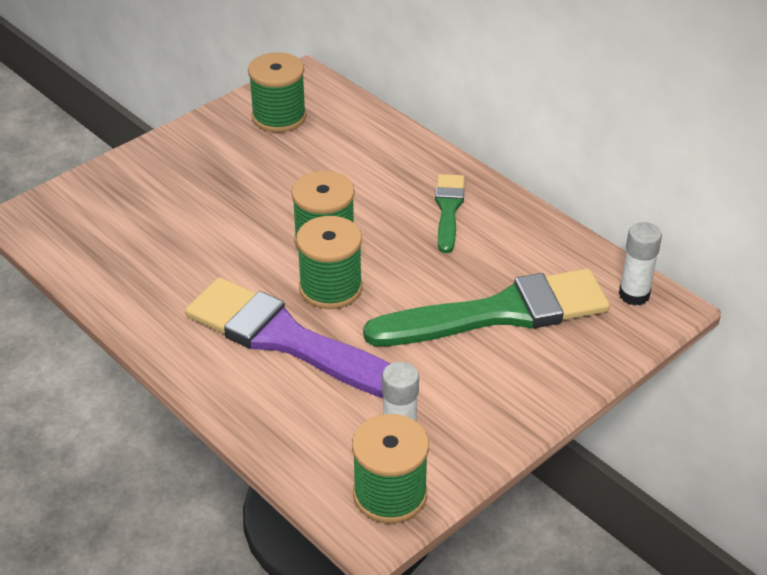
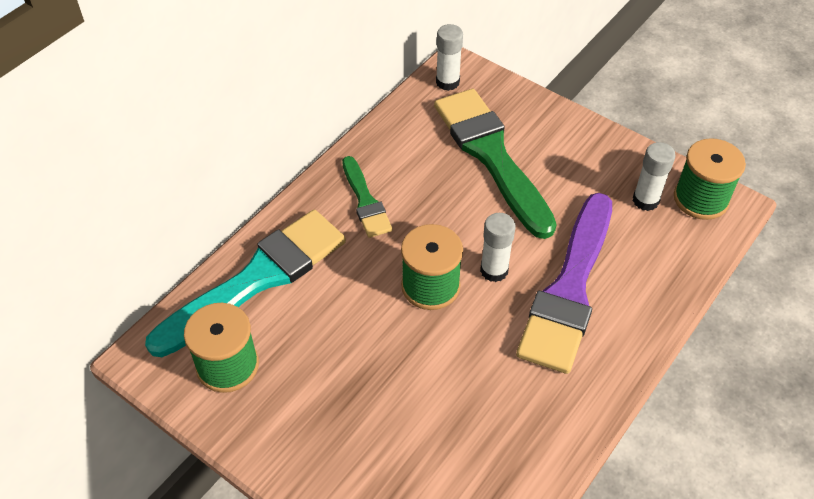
camera: 100 degrees left, 10 degrees up
green spool [296,216,363,309] -> white glue stick [480,213,515,282]
green brush [435,174,465,253] -> green brush turned 105 degrees counterclockwise [342,156,393,238]
none -> turquoise brush [145,210,346,357]

